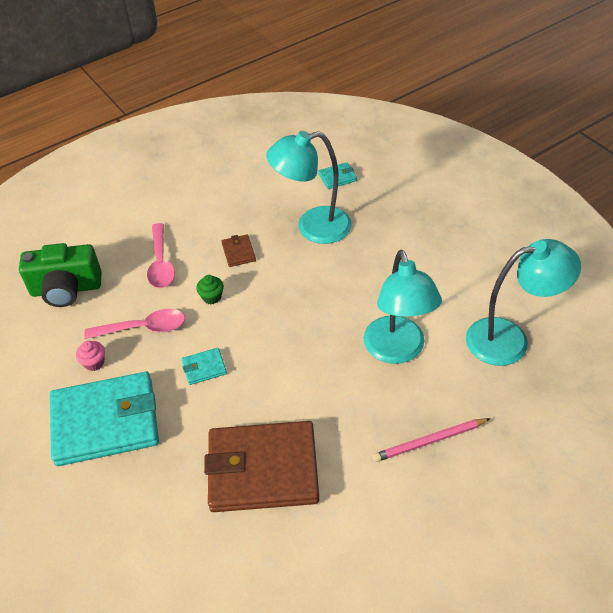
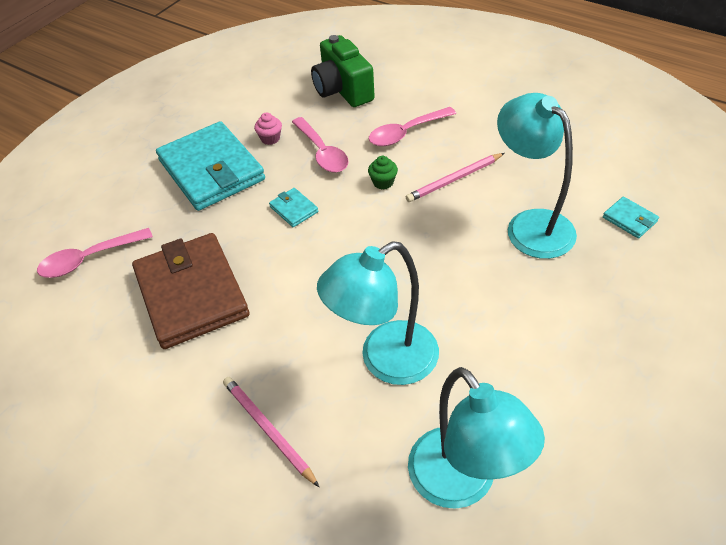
camera: 70 degrees right, 0 degrees up
brown wallet [221,234,256,267] -> pink pencil [406,153,504,202]
none -> pink spoon [37,228,153,278]

